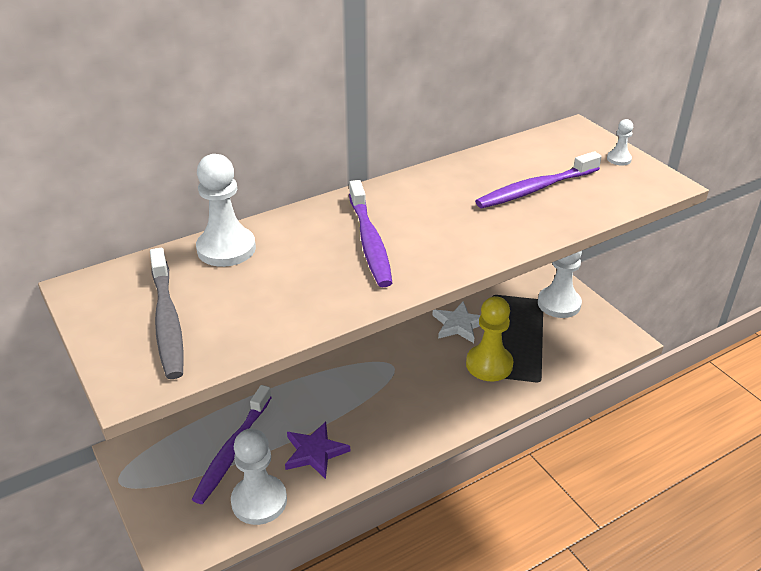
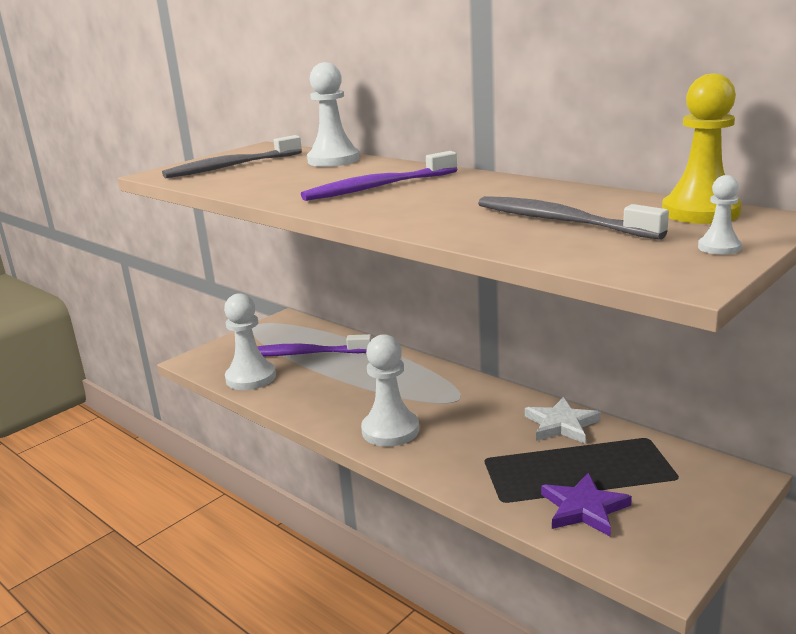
camera: 75 degrees right, 15 degrees down
purple star [285,422,350,479] -> purple star moved to [541,473,632,537]
yellow pawn [466,296,513,381] -> yellow pawn moved to [662,73,742,224]
purple toothbrush [475,151,602,208] -> grey toothbrush [478,196,669,240]
white pawn [538,251,582,318] -> white pawn moved to [361,334,419,447]

